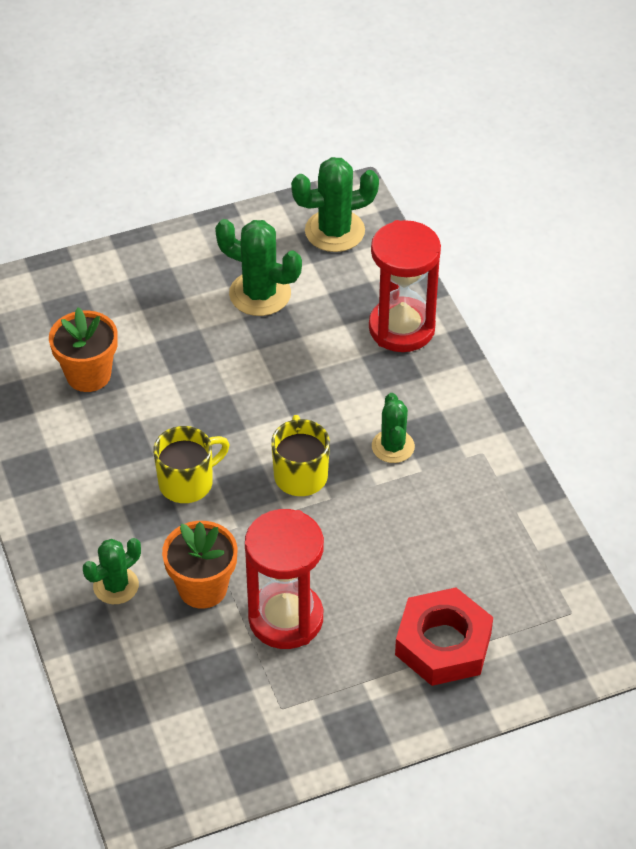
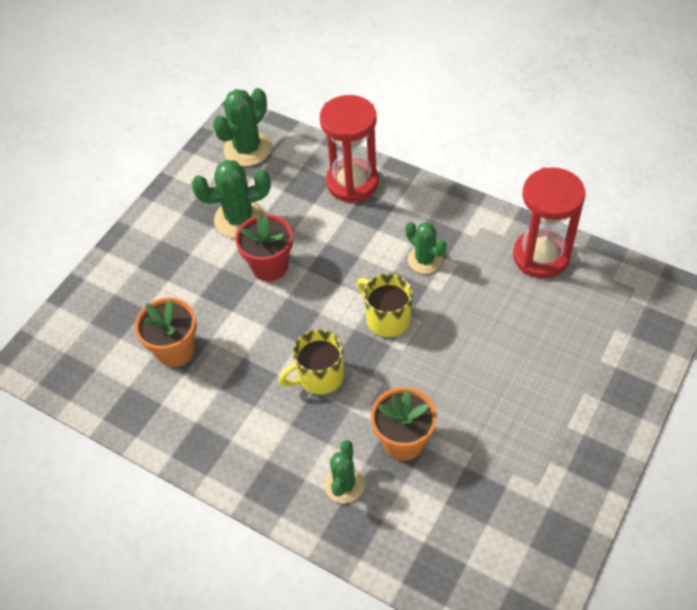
camera: 35 degrees left, 5 degrees up
yellow mug [153,426,230,503] -> yellow mug turned 135 degrees counterclockwise [279,329,344,395]
red hourglass [245,509,324,649] -> red hourglass moved to [513,167,586,279]
red nut [395,587,493,686] -> none
none -> red flower pot [235,214,293,281]

